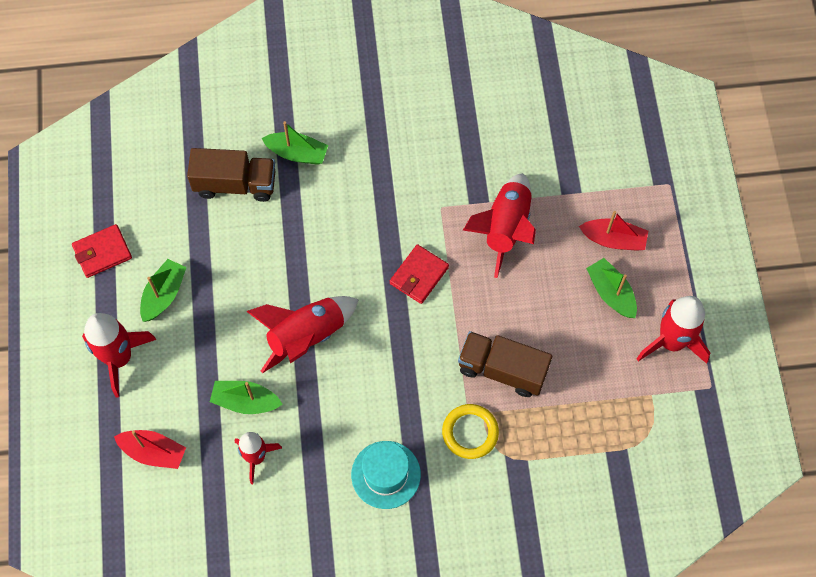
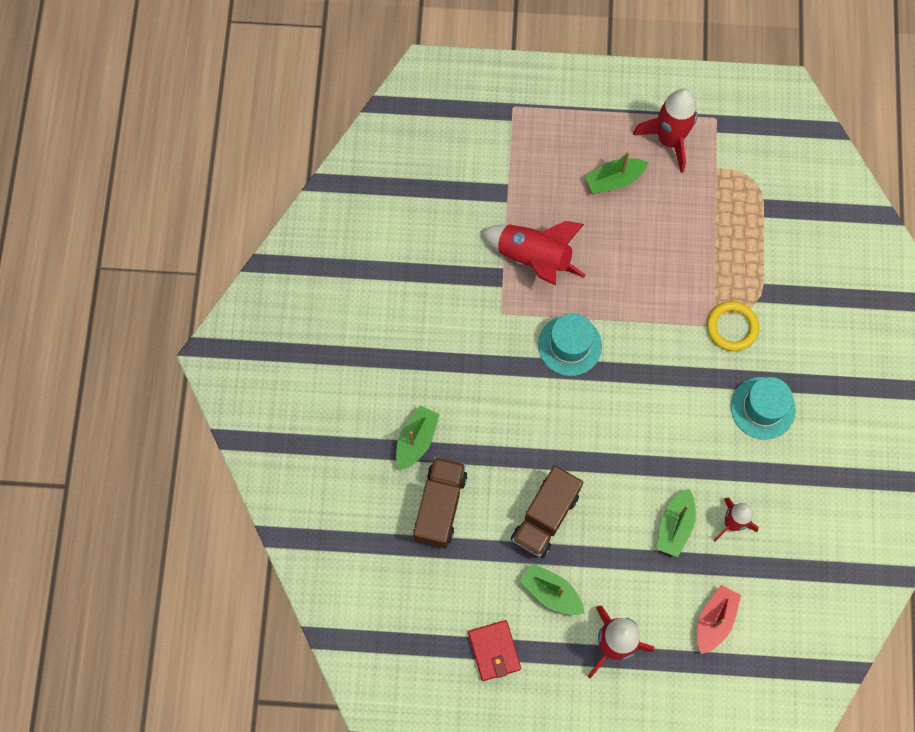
camera: 80 degrees left, 5 degrees up
red rocket [246,296,359,373] -> none
red wallet [390,244,449,304] -> turquoise hat [538,313,602,376]
brown truck [458,331,552,397] -> brown truck moved to [511,465,583,558]
red boat [579,211,648,251] -> none

